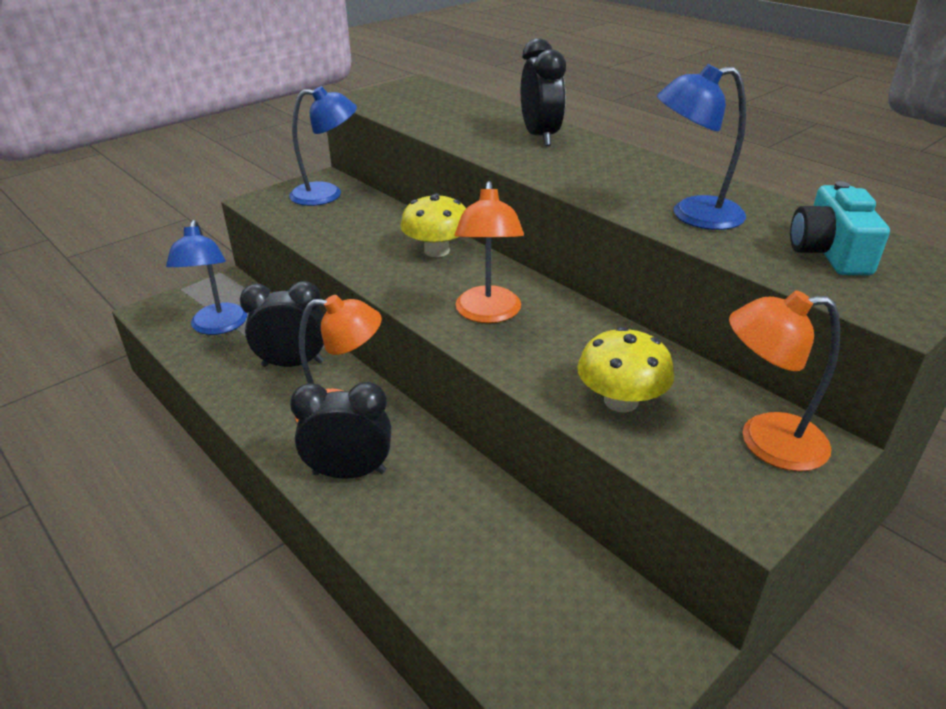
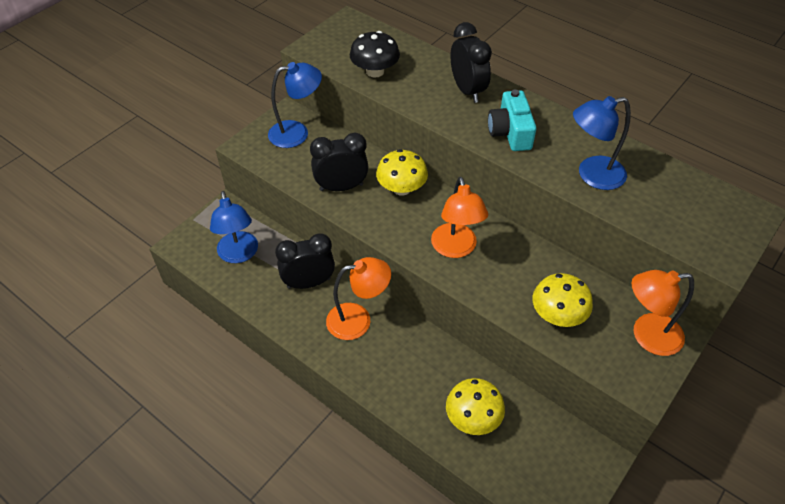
camera: 10 degrees left, 15 degrees up
black clock [290,382,391,479] -> black clock moved to [310,133,369,191]
turquoise camera [790,181,890,275] -> turquoise camera moved to [488,90,536,151]
none -> black mushroom [350,31,400,78]
none -> yellow mushroom [446,378,505,435]

